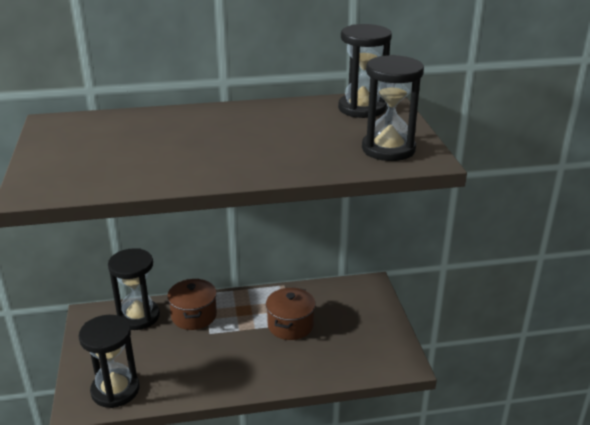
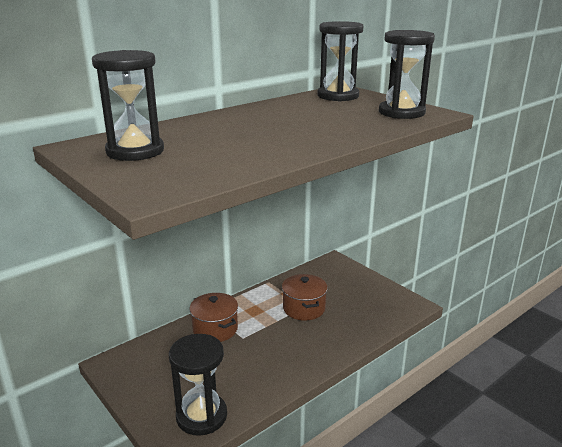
camera: 30 degrees left, 5 degrees down
black hourglass [108,248,160,330] -> black hourglass moved to [92,50,164,161]

